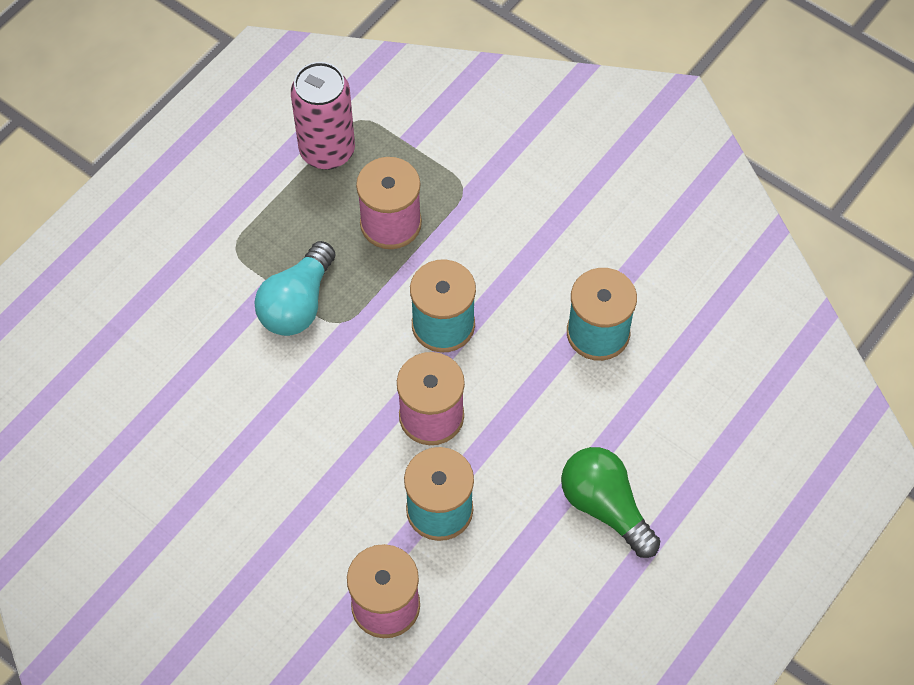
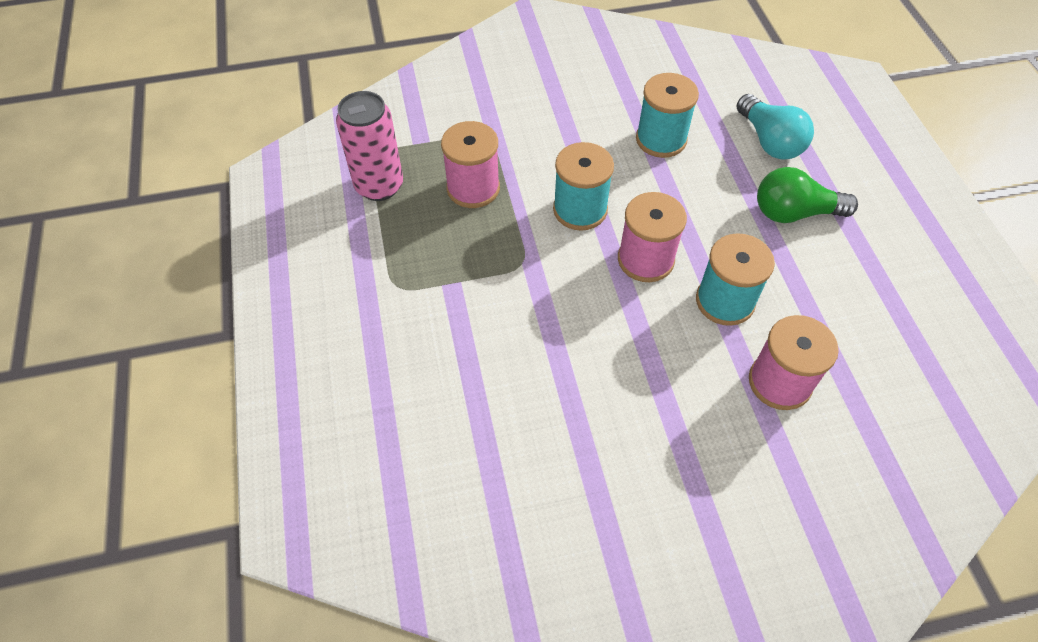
camera: 50 degrees left, 5 degrees down
turquoise light bulb [254,241,336,336] -> turquoise light bulb moved to [737,94,814,160]

